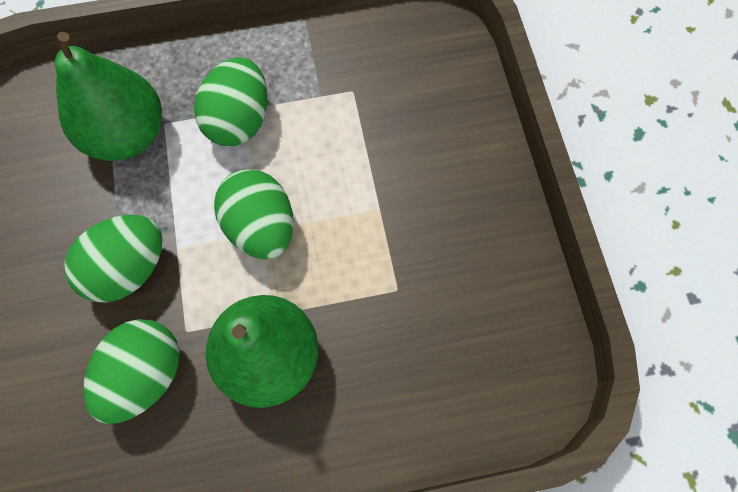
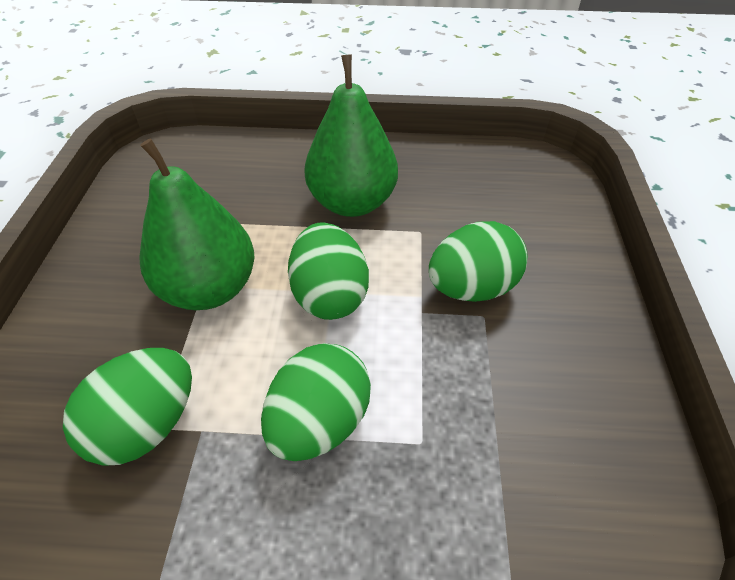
camera: 165 degrees left, 20 degrees down
green pear [55,32,162,161] -> green pear moved to [140,138,255,310]
green egg [83,319,179,424] -> green egg moved to [63,348,192,466]

